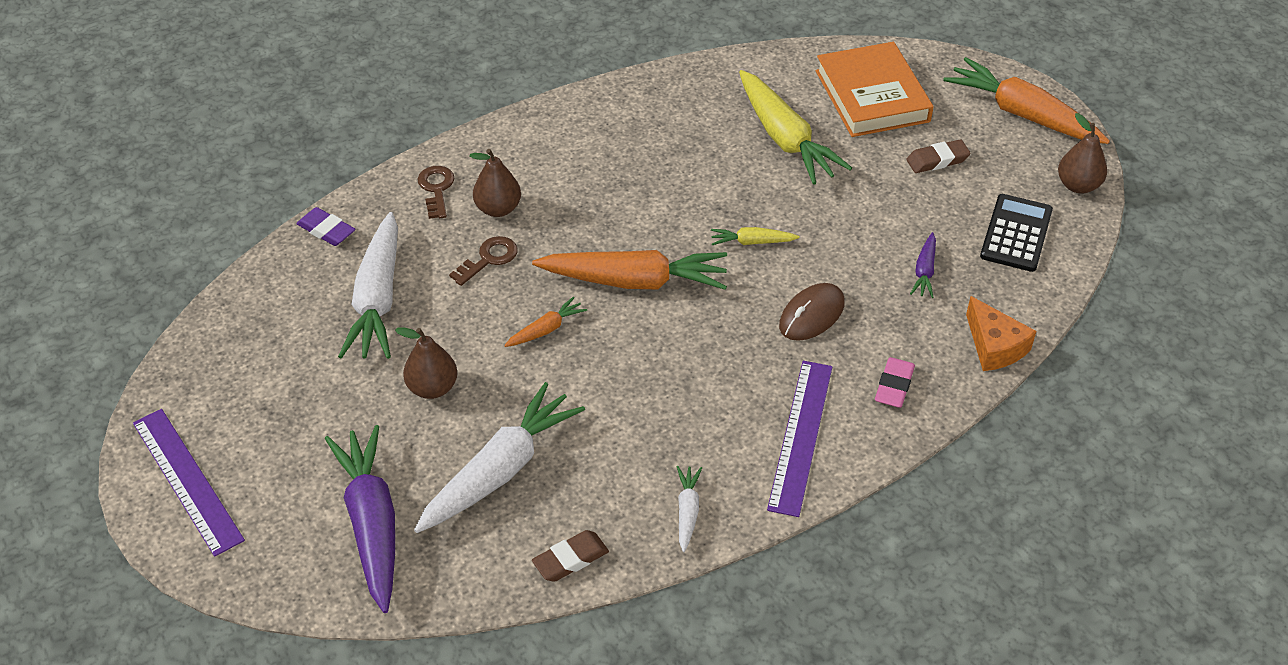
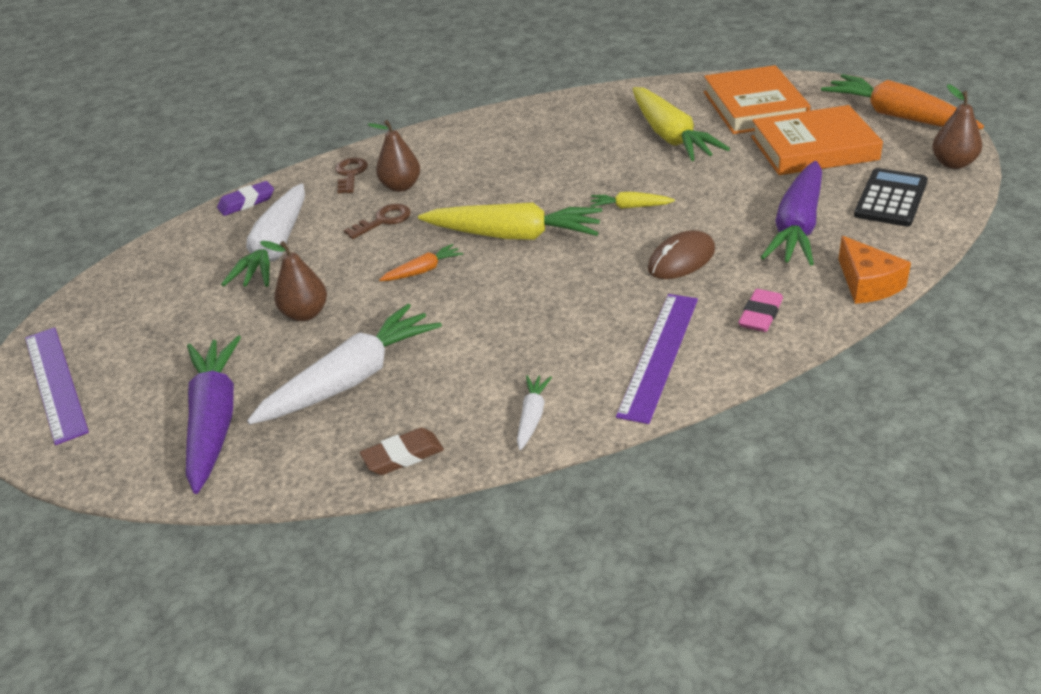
camera: 10 degrees right, 10 degrees down
purple eraser [297,207,355,246] -> purple eraser turned 75 degrees counterclockwise [217,181,274,216]
orange carrot [532,250,727,290] -> yellow carrot [418,203,602,240]
brown eraser [906,140,971,173] -> orange book [751,105,883,175]
purple carrot [910,232,936,298] -> purple carrot [761,161,822,266], size x2.15

